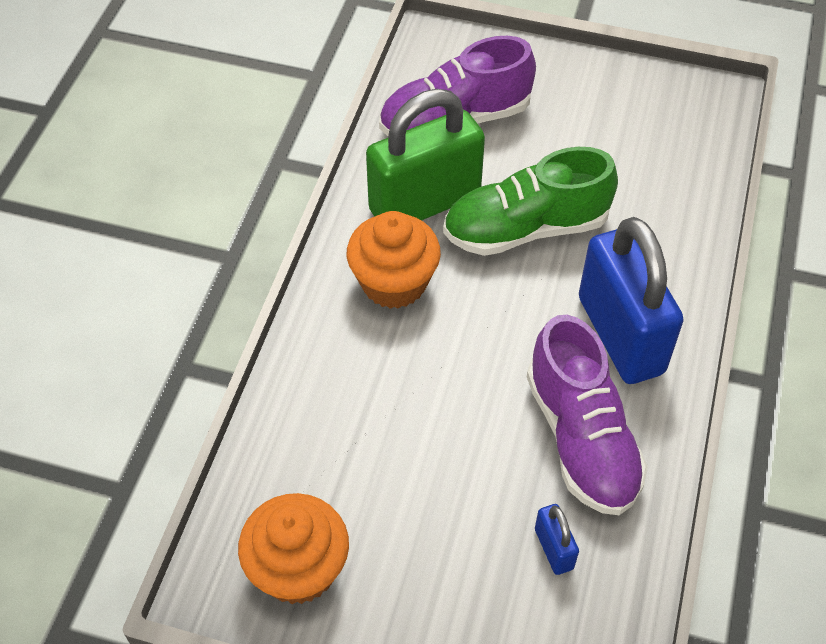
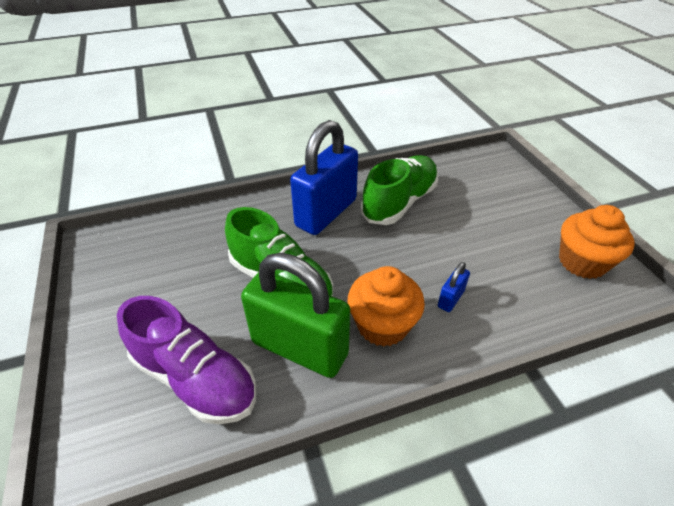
camera: 125 degrees left, 10 degrees down
purple shoe [527,315,648,515] -> green shoe [361,155,438,225]
blue padlock [535,504,579,575] -> blue padlock moved to [438,262,470,312]

